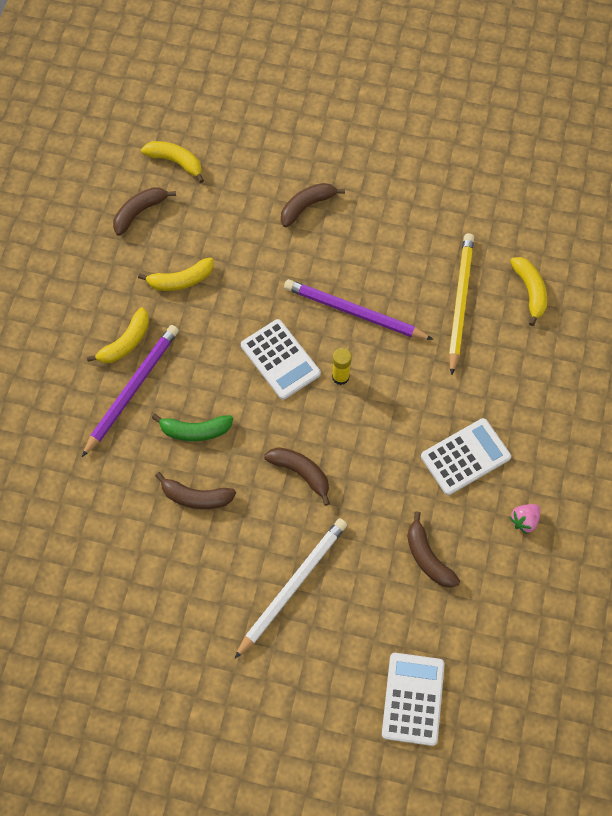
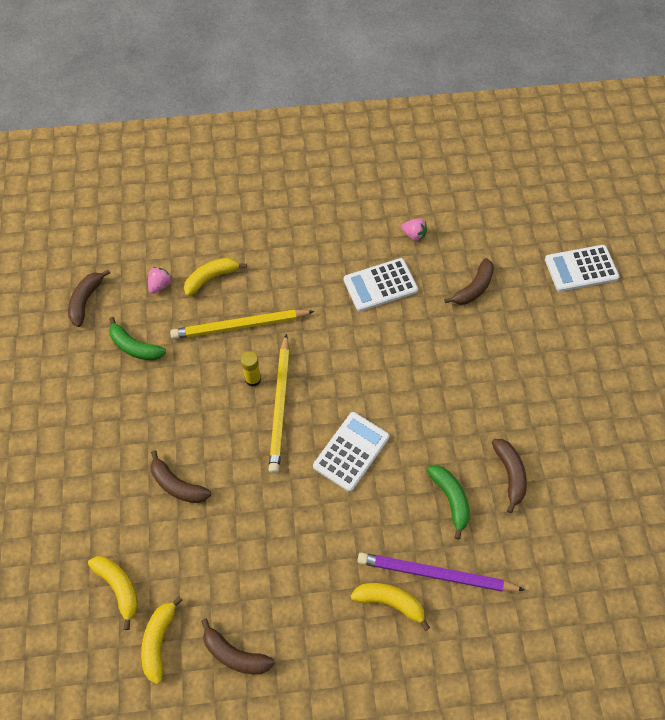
camera: 110 degrees left, 5 degrees down
yellow banana [138,257,213,291] -> yellow banana moved to [88,556,138,630]
white pencil [234,518,347,659] -> none
brown banana [264,447,330,506] -> brown banana moved to [68,269,110,327]
purple pencil [284,279,434,340] -> yellow pencil [268,334,290,473]
yellow glue stick [332,348,352,385] -> yellow glue stick moved to [240,351,261,387]
white calculator [421,418,511,495] -> white calculator turned 60 degrees counterclockwise [344,258,418,311]
none -> green banana [109,317,166,361]
none -> pink strawberry [148,267,172,294]

